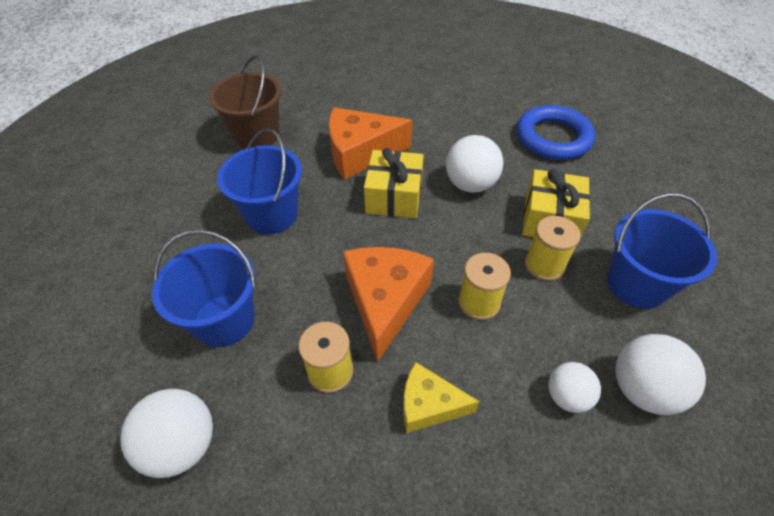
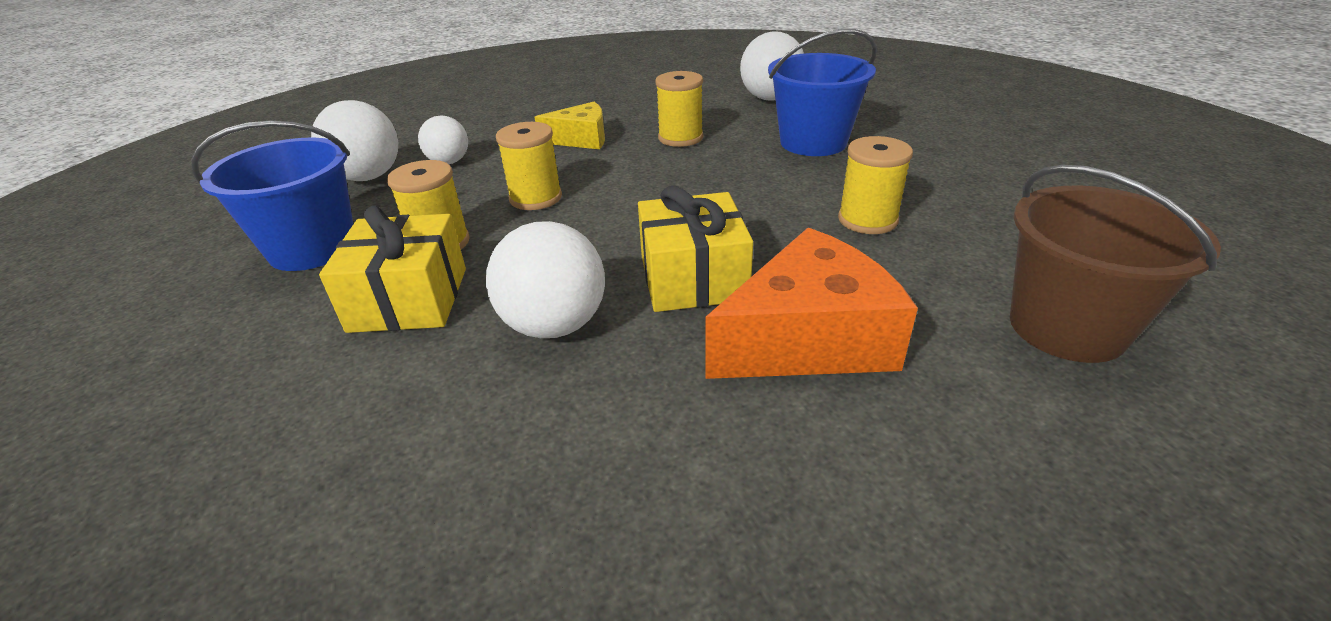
camera: 165 degrees right, 15 degrees down
blue bucket [217,128,302,234] -> yellow spool [838,136,913,234]
orange cheese [343,247,434,362] -> none
blue ring [516,105,595,160] -> none

